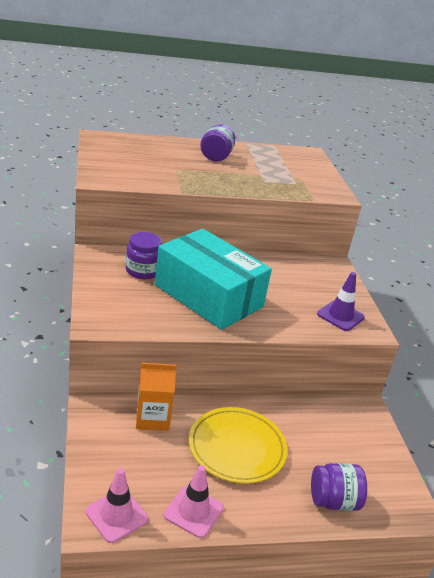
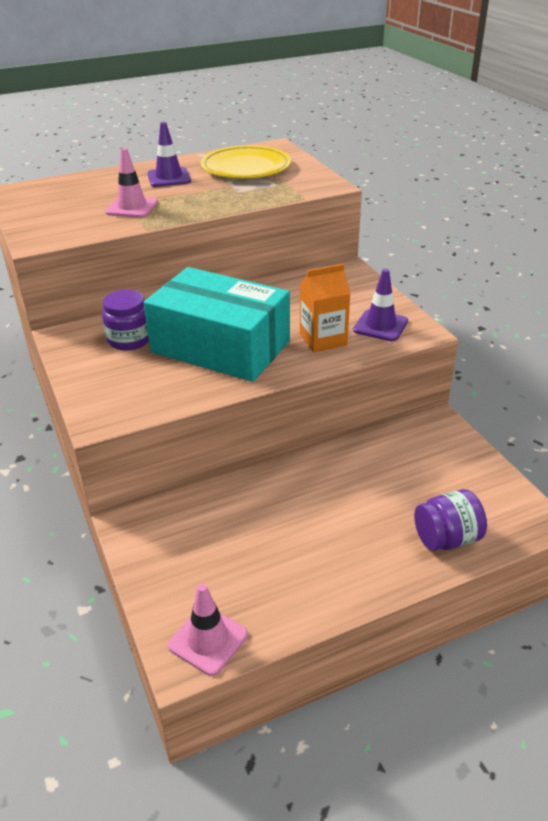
camera: 10 degrees left, 5 degrees up
orange carton [136,363,176,431] -> orange carton moved to [300,264,351,353]
pink traffic cone [164,465,224,538] -> pink traffic cone moved to [105,148,158,218]
yellow plate [189,407,287,484] -> yellow plate moved to [201,145,291,179]
purple jar [200,124,235,161] -> purple traffic cone [148,122,191,187]

